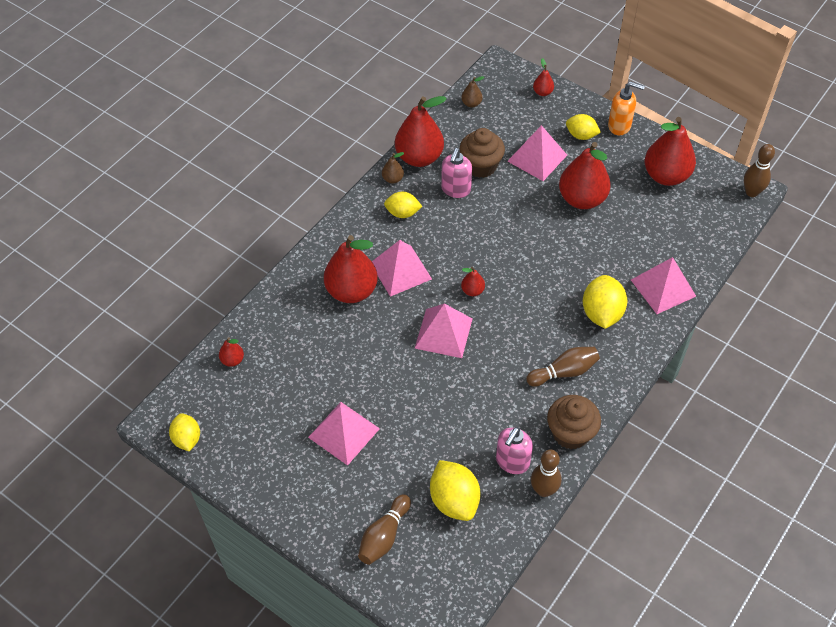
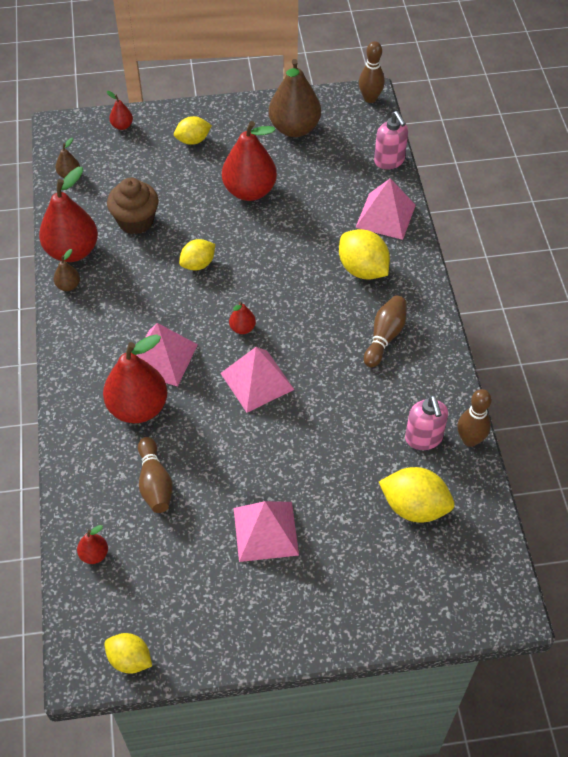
camera: 45 degrees left, 0 degrees up
brown bowling pin [358,494,411,565] -> brown bowling pin moved to [138,437,173,513]
yellow lemon [384,192,422,218] -> yellow lemon moved to [179,239,215,270]
pink soap dispenser [441,148,472,198] -> pink soap dispenser moved to [374,111,408,169]
pink pyramid [507,125,567,181] -> none
brown cupcake [547,395,601,449] -> none
orange soap dispenser [608,82,645,135] -> none
red pear [645,117,696,186] -> brown pear [269,59,321,137]

